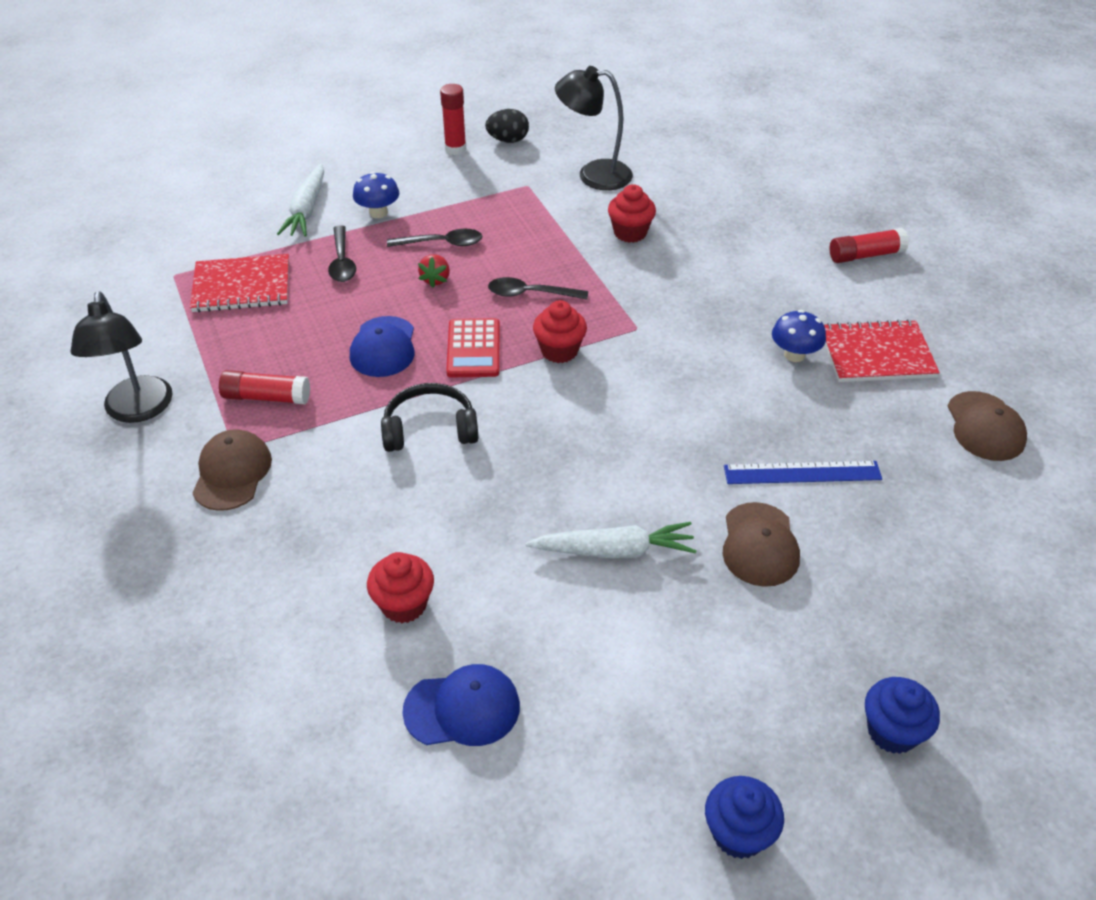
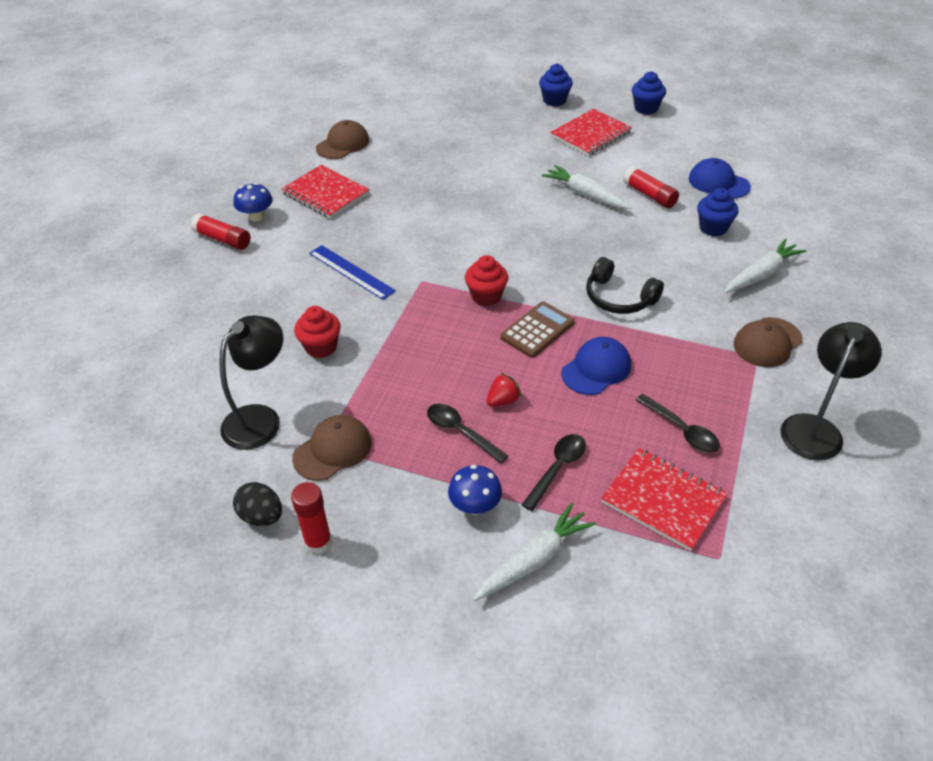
camera: 135 degrees left, 0 degrees up
red glue stick [219,370,310,404] -> red glue stick moved to [623,166,679,208]
red cupcake [367,552,434,623] -> blue cupcake [697,188,738,236]
red calculator [446,318,500,377] -> brown calculator [500,301,575,358]
black spoon [488,277,588,300] -> black spoon moved to [636,394,720,453]
black lamp [555,66,633,190] -> black lamp turned 105 degrees counterclockwise [219,315,283,450]
brown cap [723,502,800,587] -> brown cap moved to [292,415,372,481]
blue ruler [724,461,882,484] -> blue ruler moved to [309,245,396,300]
blue mushroom [772,310,826,362] -> blue mushroom moved to [234,183,273,221]
none -> red notebook [550,109,632,156]
none -> white carrot [724,239,807,293]

